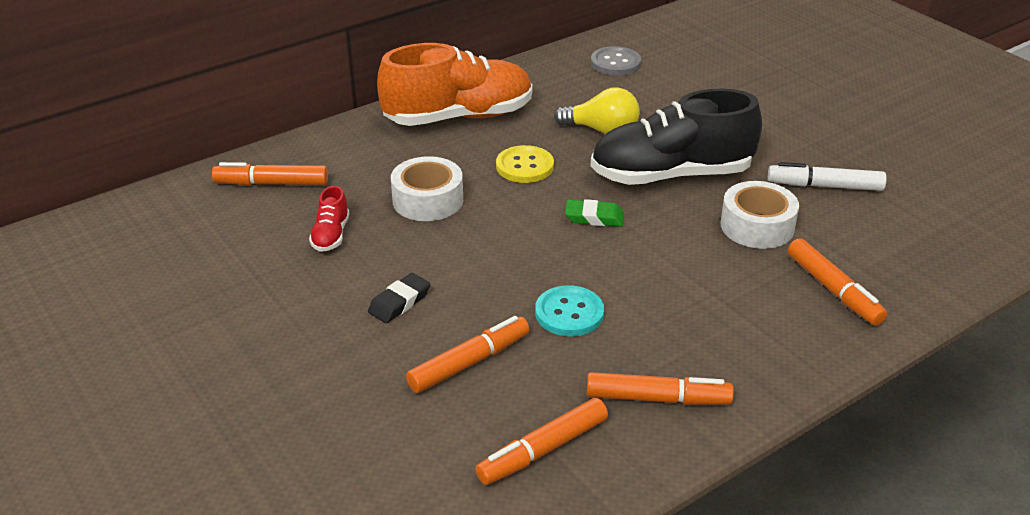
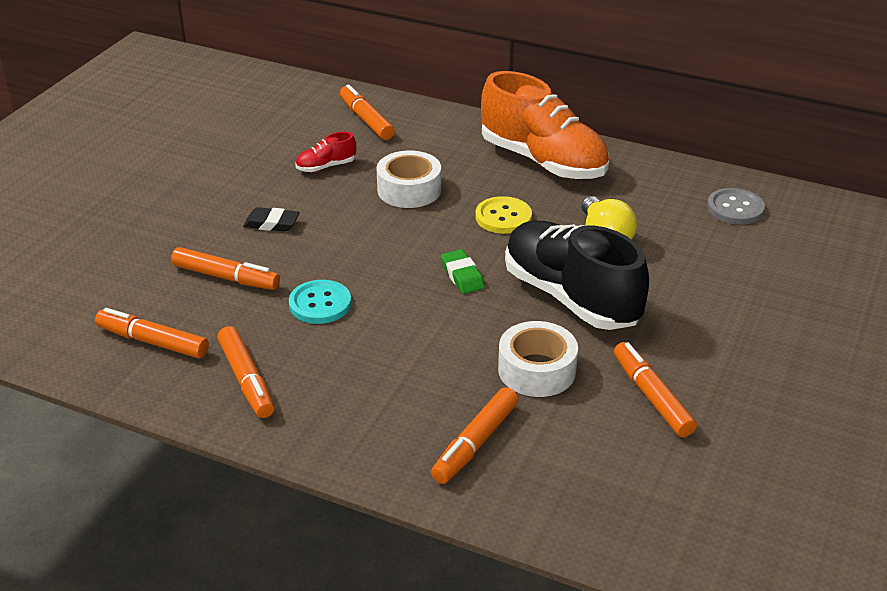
camera: 60 degrees right, 0 degrees up
white marker [768,162,887,191] -> orange marker [614,342,697,438]

